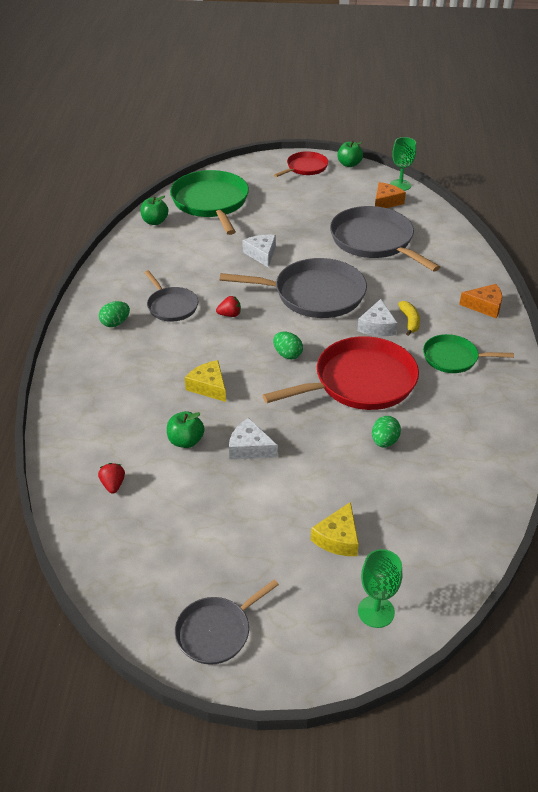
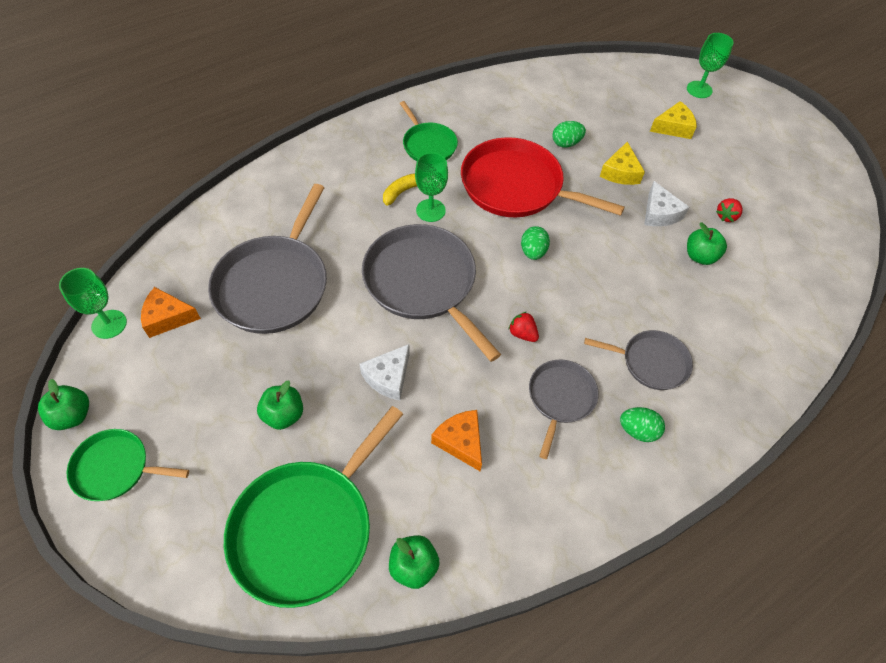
camera: 130 degrees left, 15 degrees up
red strawberry [98,463,125,494] -> red strawberry moved to [716,198,742,222]
grey pan [175,580,279,665] -> grey pan moved to [584,330,693,390]
yellow cheese [185,360,226,402] -> yellow cheese moved to [600,142,645,185]
red pan [274,151,328,177] -> green pan [67,429,189,501]
white cheese [357,299,397,336] -> green goblet [415,153,448,222]
orange cheese [459,284,502,318] -> orange cheese moved to [431,410,482,471]
none -> green apple [257,380,303,430]

